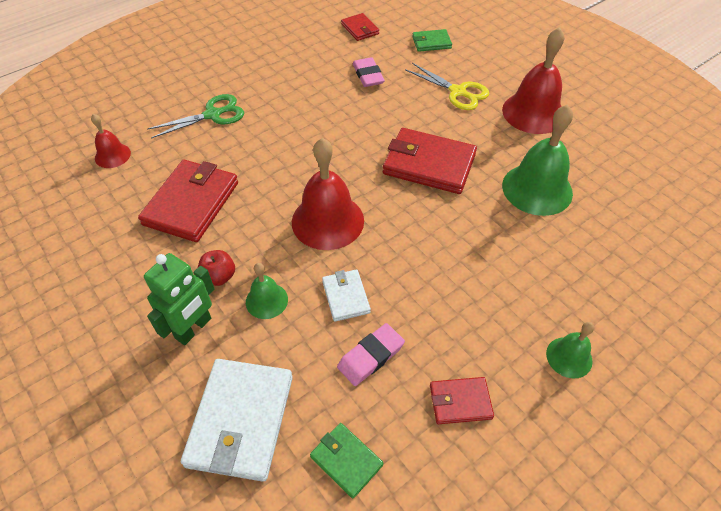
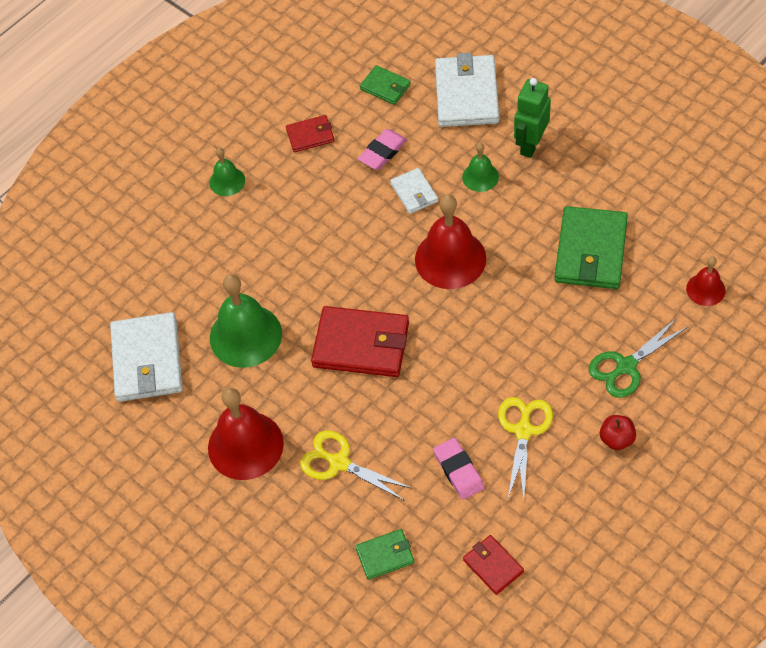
camera: 175 degrees right, 5 degrees up
red wallet [138,160,238,242] -> green wallet [554,206,628,289]
red apple [198,250,235,286] -> red apple moved to [600,415,636,450]
none -> white wallet [110,312,183,402]
none -> yellow scissors [498,397,553,500]

